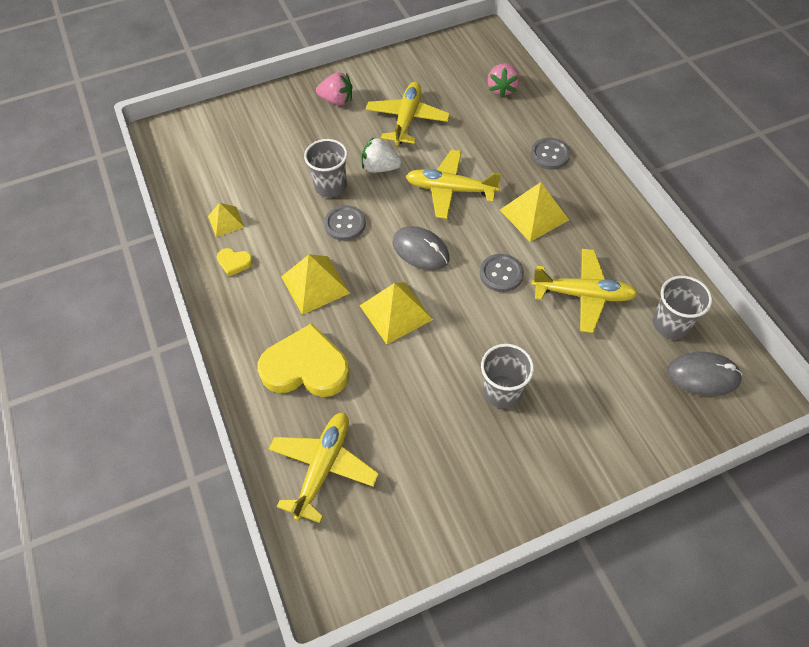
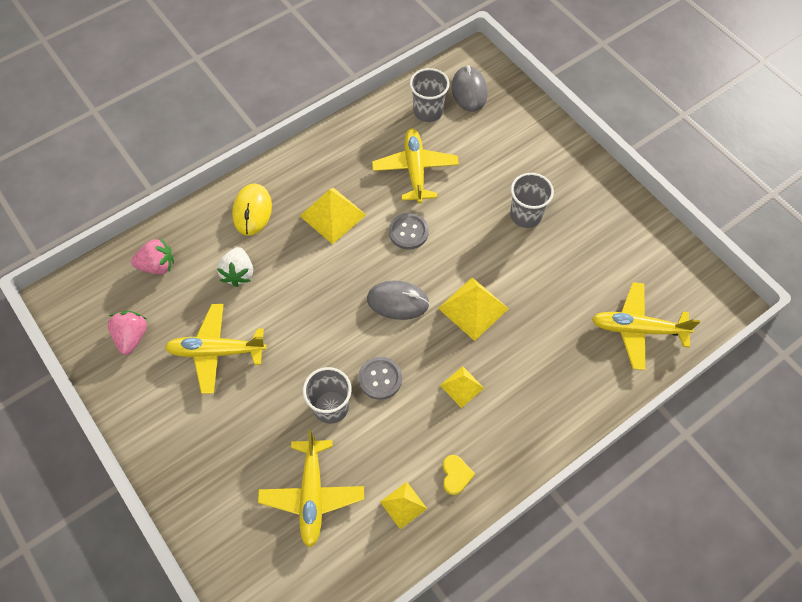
camera: 105 degrees left, 5 degrees up
yellow heart [257,323,350,397] -> none
yellow pyramid [281,254,350,315] -> yellow pyramid [440,366,484,408], size x0.60
pink strawberry [316,72,353,106] -> pink strawberry moved to [108,311,147,355]
white strawberry [362,137,402,173] -> white strawberry moved to [217,247,253,287]
grey mouse [392,226,450,270] -> grey mouse turned 75 degrees clockwise [367,280,430,320]
yellow plane [406,150,501,219] -> yellow plane moved to [258,430,364,548]
grey button [530,138,570,170] -> yellow mouse [232,184,272,236]

